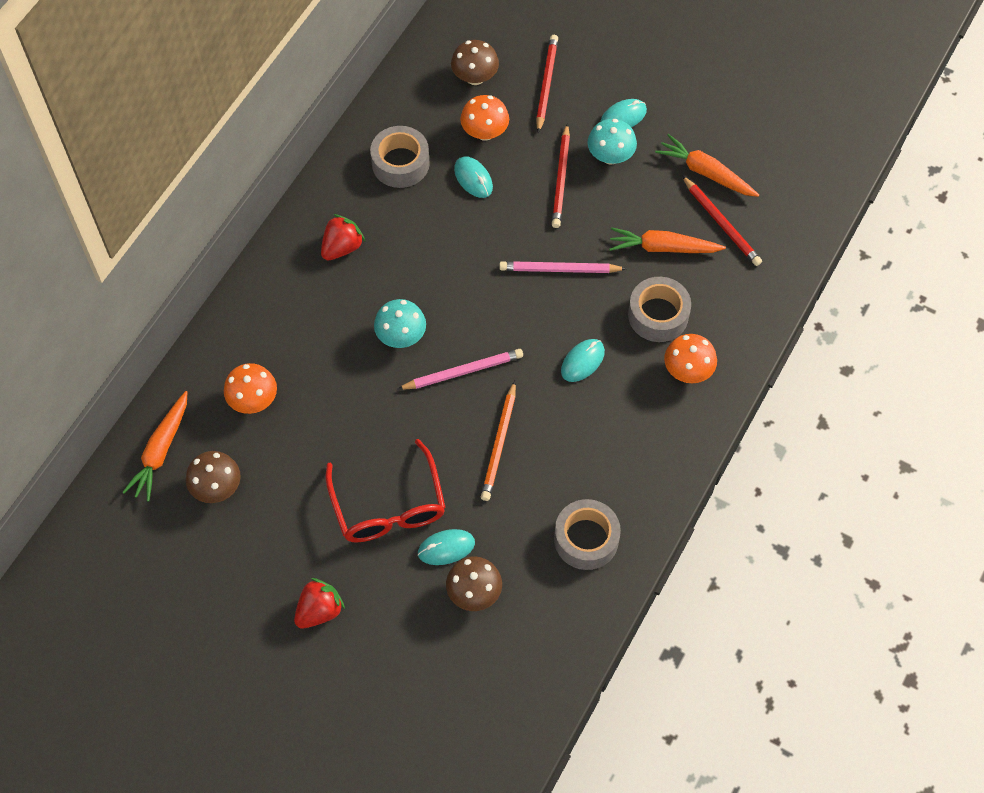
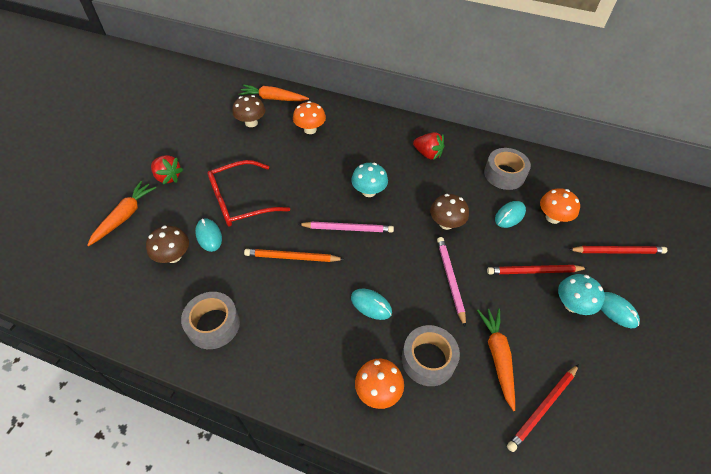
camera: 80 degrees right, 10 degrees down
pink pencil [398,349,523,390] -> pink pencil turned 60 degrees counterclockwise [298,222,394,233]
brown mushroom [451,40,499,85] -> brown mushroom moved to [430,194,469,230]
orange carrot [655,134,759,197] -> orange carrot moved to [87,181,156,246]

